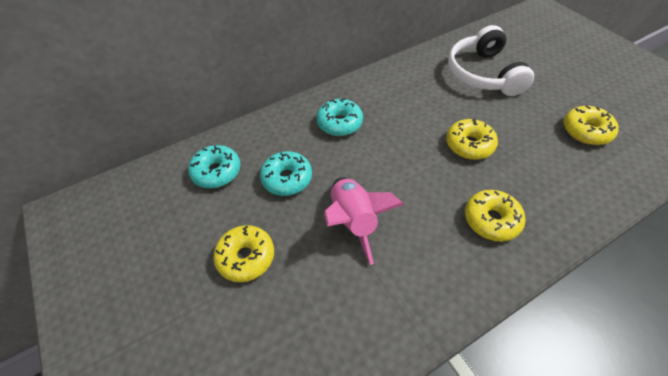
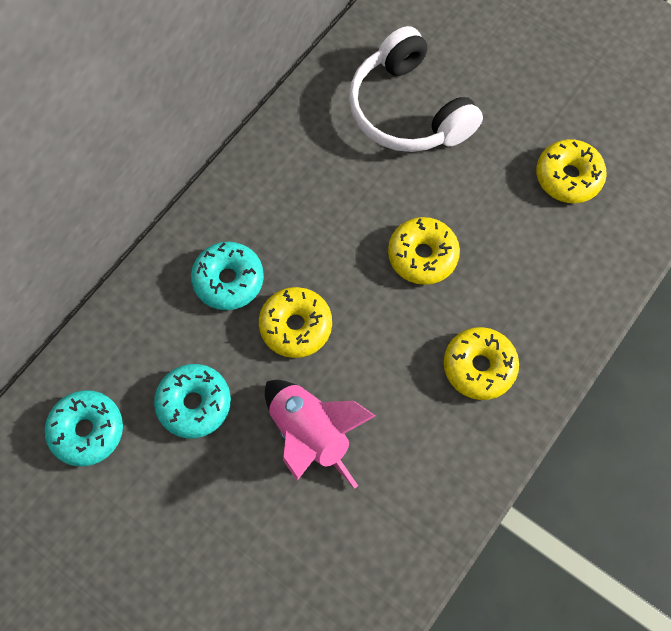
camera: 25 degrees left, 15 degrees up
yellow donut [213,225,274,282] -> yellow donut moved to [259,287,332,358]

